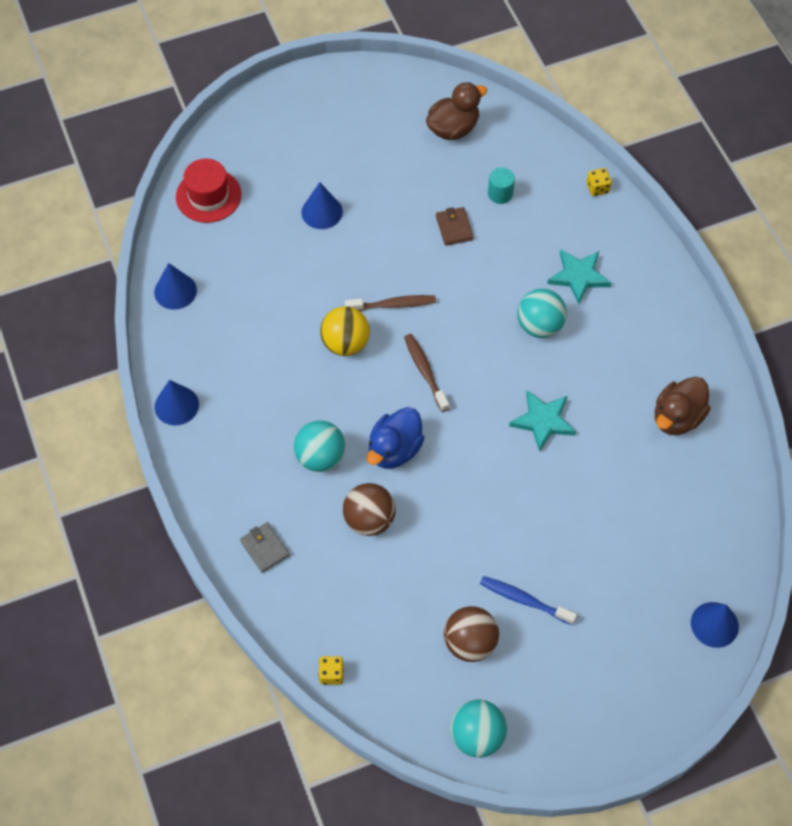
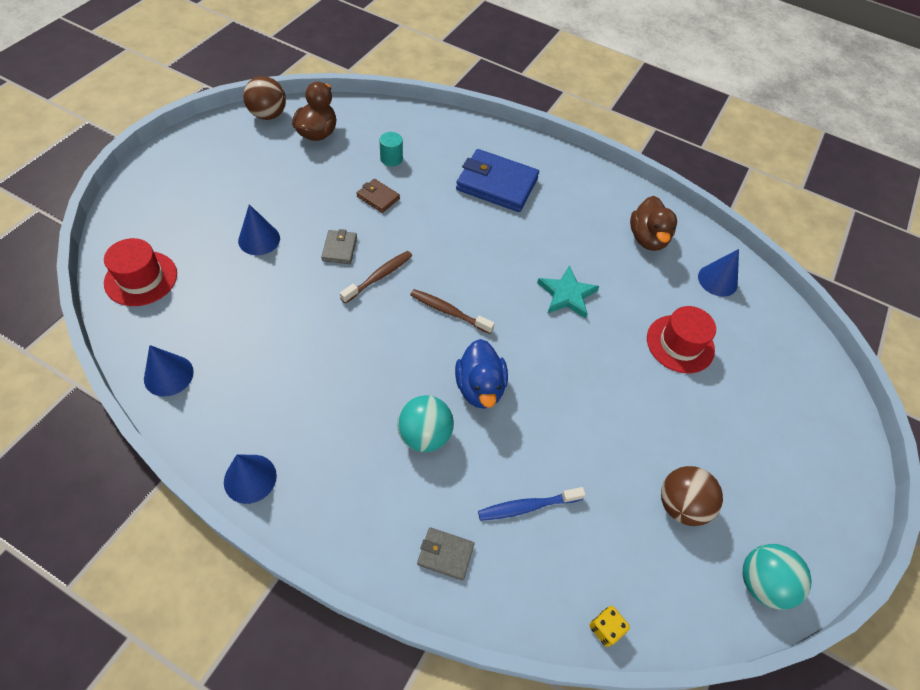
camera: 45 degrees left, 5 degrees down
yellow ball [320,306,370,356] -> none
brown ball [343,483,396,536] -> brown ball moved to [243,76,286,120]
blue toothbrush [480,576,577,625] -> blue toothbrush moved to [478,487,586,521]
turquoise ball [517,289,567,338] -> none
turquoise star [547,249,611,304] -> blue wallet [456,149,539,212]
yellow dice [587,168,612,196] -> none
blue cone [691,602,739,648] -> blue cone moved to [698,249,739,297]
none -> grey wallet [321,229,357,264]
none -> red hat [647,306,716,373]

